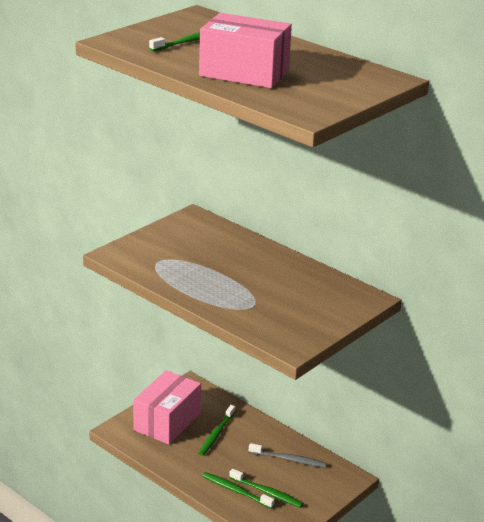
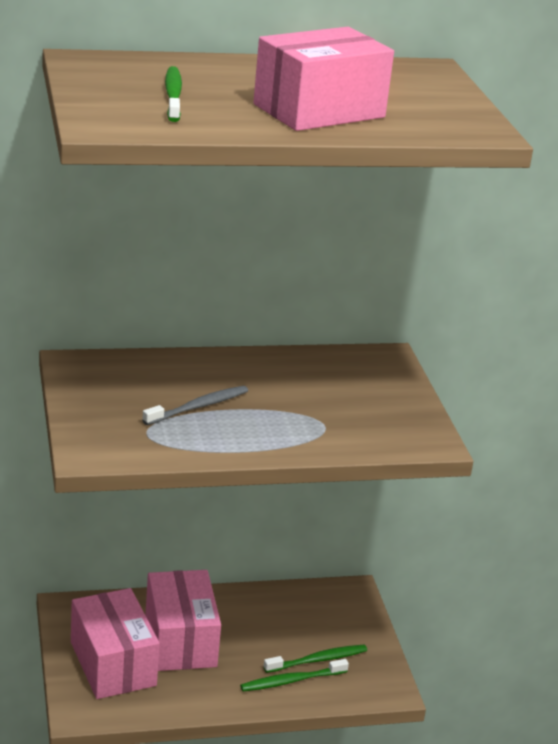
camera: 55 degrees left, 0 degrees up
green toothbrush [198,405,235,456] -> pink box [145,570,221,671]
grey toothbrush [249,443,327,468] -> grey toothbrush moved to [142,386,248,425]

